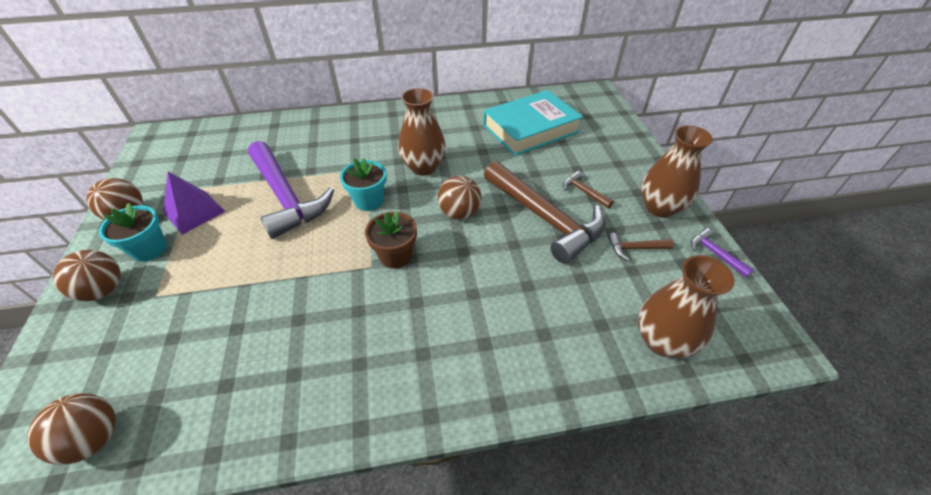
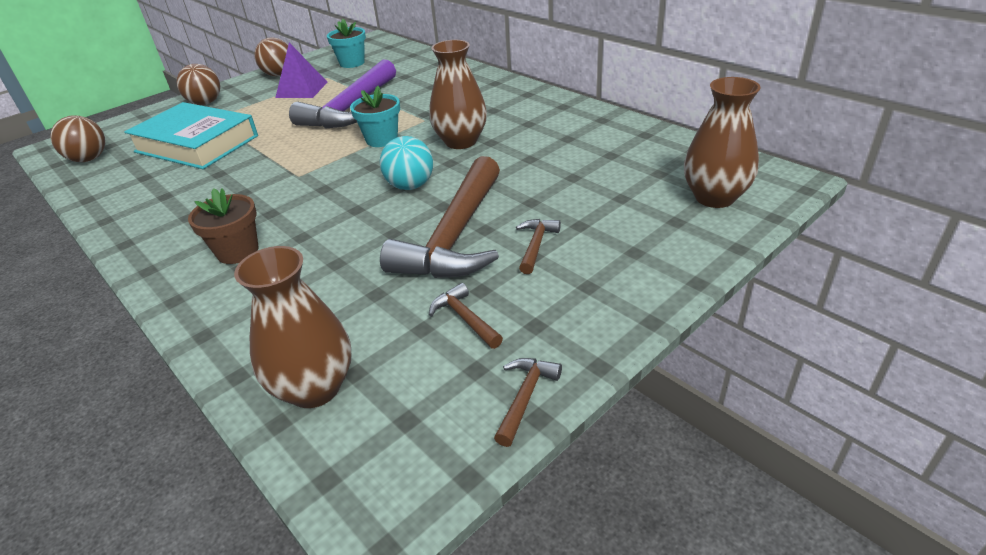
camera: 60 degrees right, 10 degrees down
turquoise flower pot [99,203,167,262] -> turquoise flower pot moved to [327,19,366,68]
brown flower pot [365,211,417,269] -> brown flower pot moved to [188,188,258,264]
brown ball [438,176,482,220] -> turquoise ball [380,136,433,190]
turquoise book [483,90,583,156] -> turquoise book moved to [124,102,258,169]
brown vase [641,125,713,218] -> brown vase moved to [684,77,761,208]
purple hammer [691,228,754,277] -> brown hammer [494,358,562,447]

